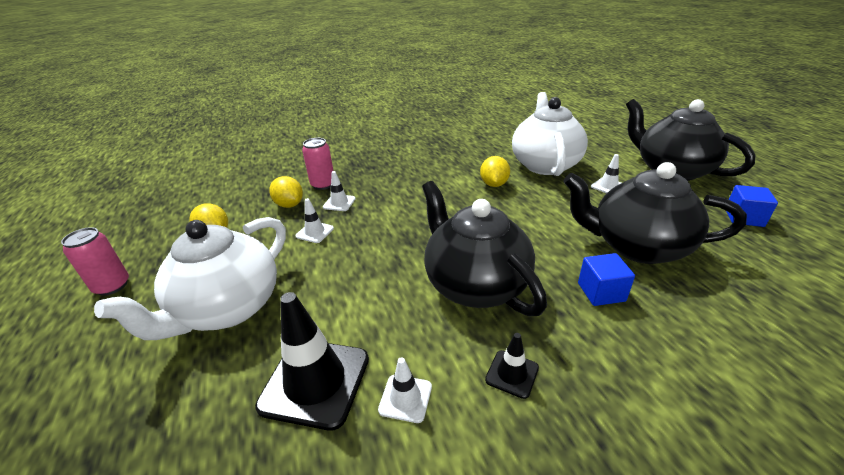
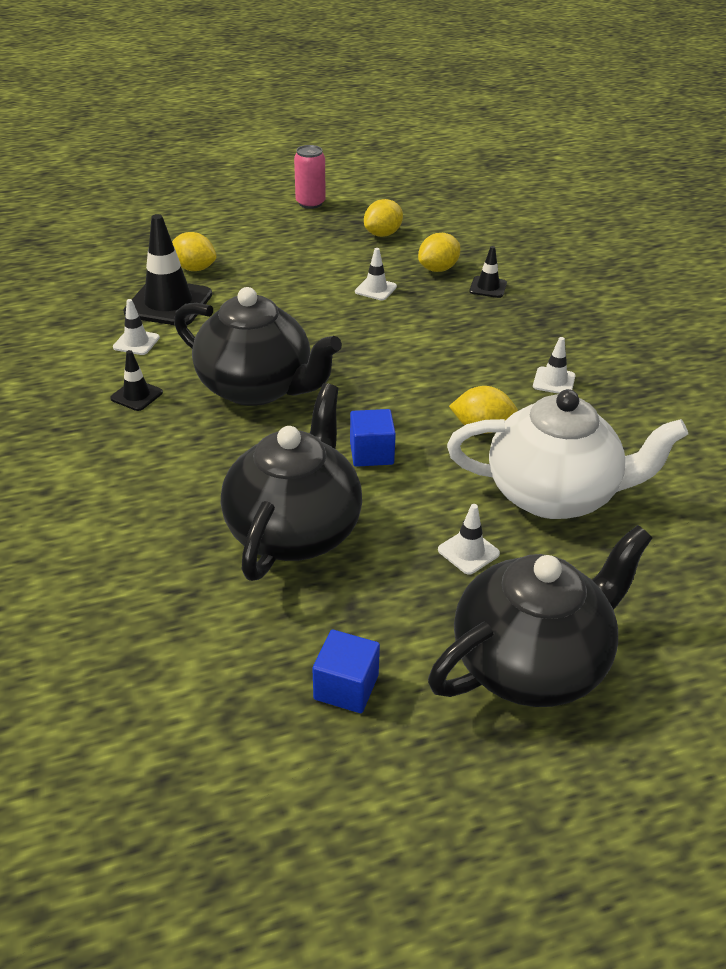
camera: 90 degrees right, 5 degrees up
white teapot [94,217,286,340] -> none
pink can [302,138,334,190] -> black traffic cone [469,246,507,298]
white traffic cone [323,171,356,211] -> white traffic cone moved to [533,337,576,394]
black teapot [422,181,547,316] -> black teapot turned 60 degrees clockwise [174,287,342,406]
blue cube [578,253,635,306] -> blue cube moved to [350,409,396,467]
none -> yellow lemon [172,232,217,271]

